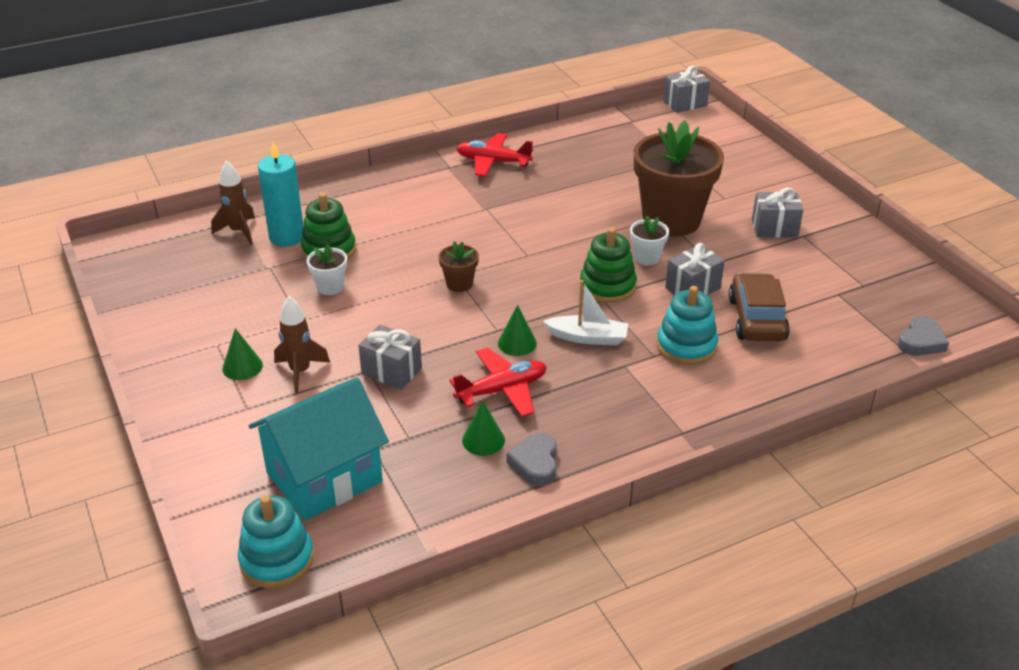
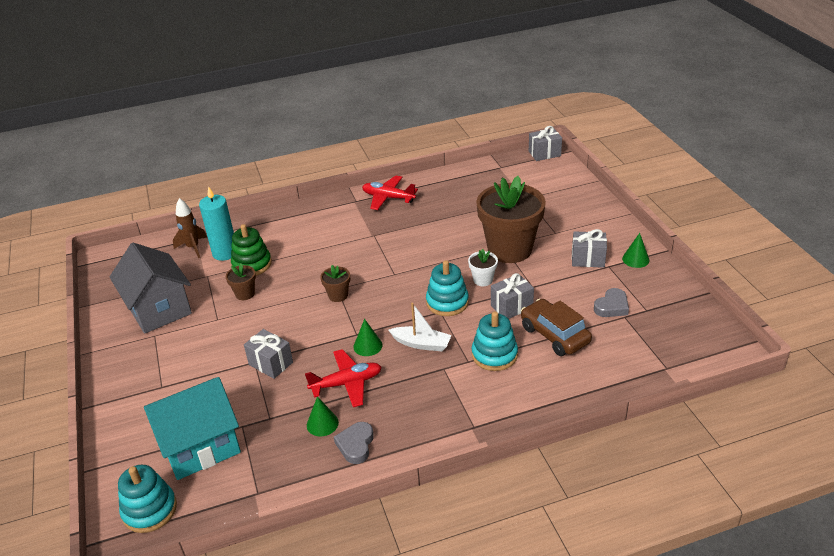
camera: 10 degrees right, 0 degrees up
green cone [222,328,263,380] -> green cone moved to [622,233,650,268]
brown rocket [274,296,330,393] -> none
white flower pot [307,244,347,295] -> brown flower pot [226,264,256,300]
green stacking toy [580,228,637,303] -> turquoise stacking toy [426,260,469,316]
brown car [729,273,790,341] -> brown car turned 45 degrees counterclockwise [521,299,592,356]
grey heart [898,316,949,356] -> grey heart moved to [594,288,629,317]
none -> grey house [109,243,192,334]

